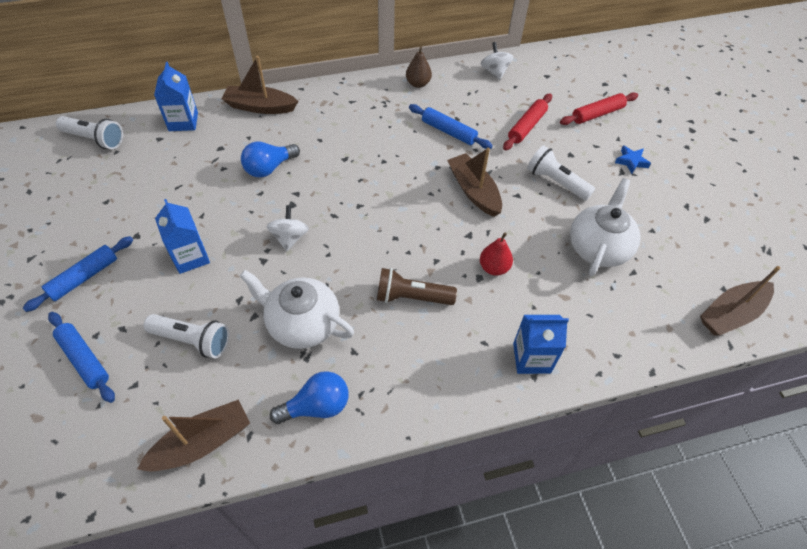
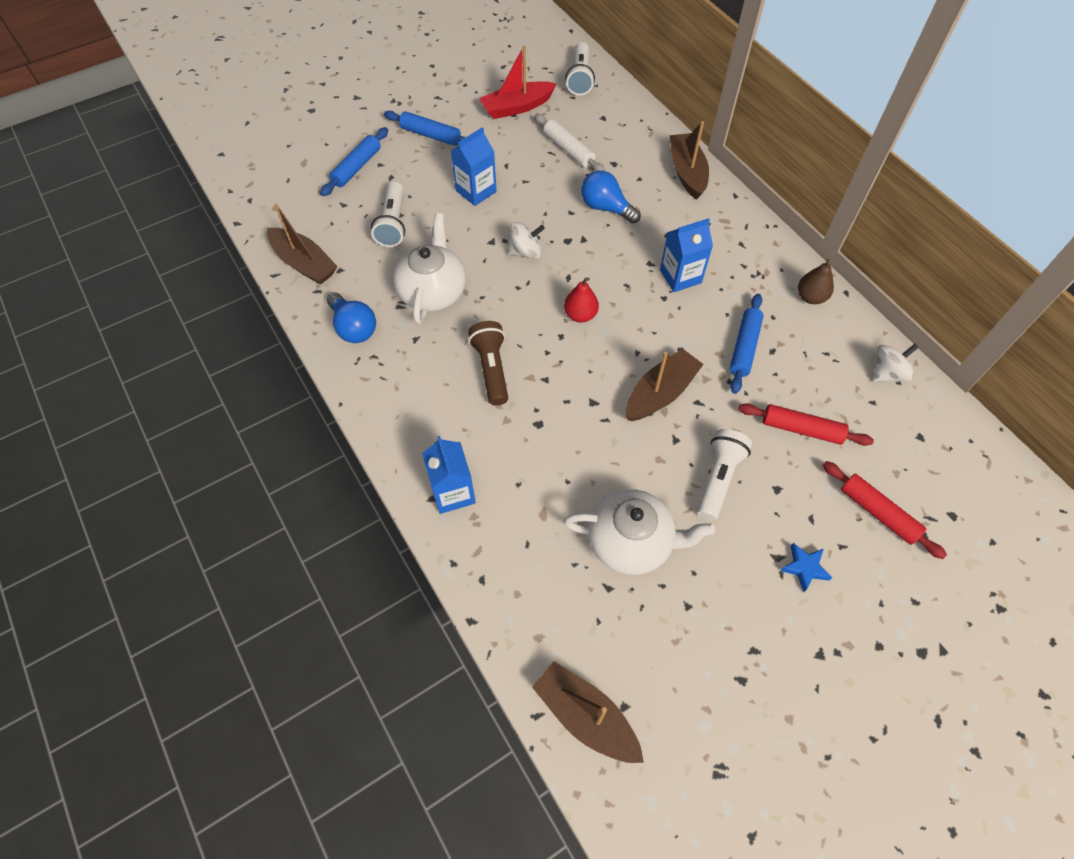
camera: 75 degrees right, 5 degrees up
blue carton [154,62,198,131] -> blue carton moved to [660,218,713,292]
red pear [480,232,513,276] -> red pear moved to [564,277,599,323]
none -> red boat [479,45,557,119]
none -> white rolling pin [535,114,605,171]

